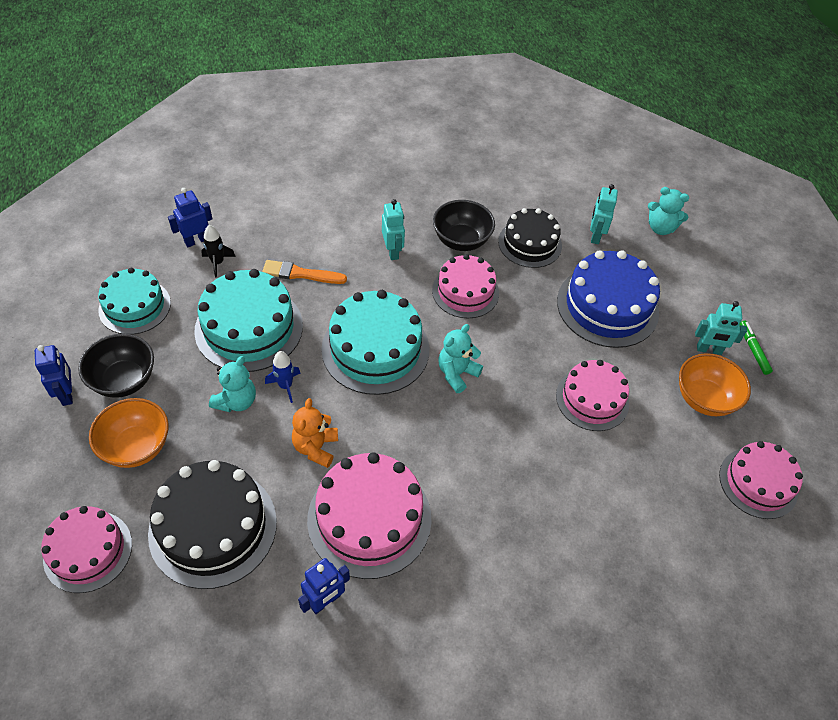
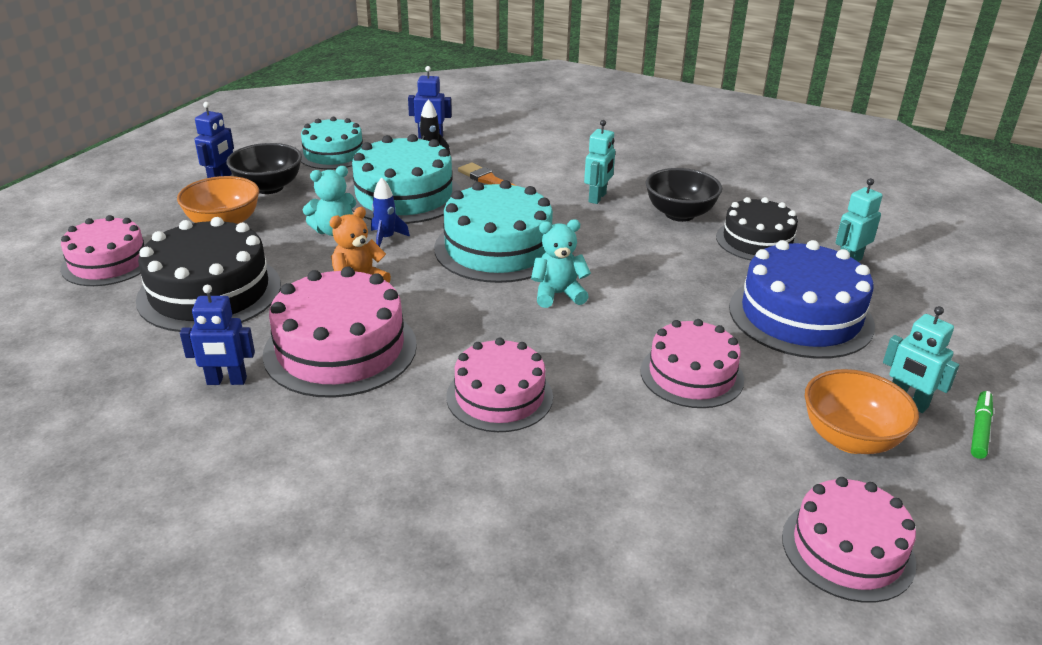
camera: 40 degrees right, 20 degrees down
pink cake [432,254,499,318] -> pink cake moved to [446,338,553,432]
turquoise teddy bear [648,187,689,235] -> none

